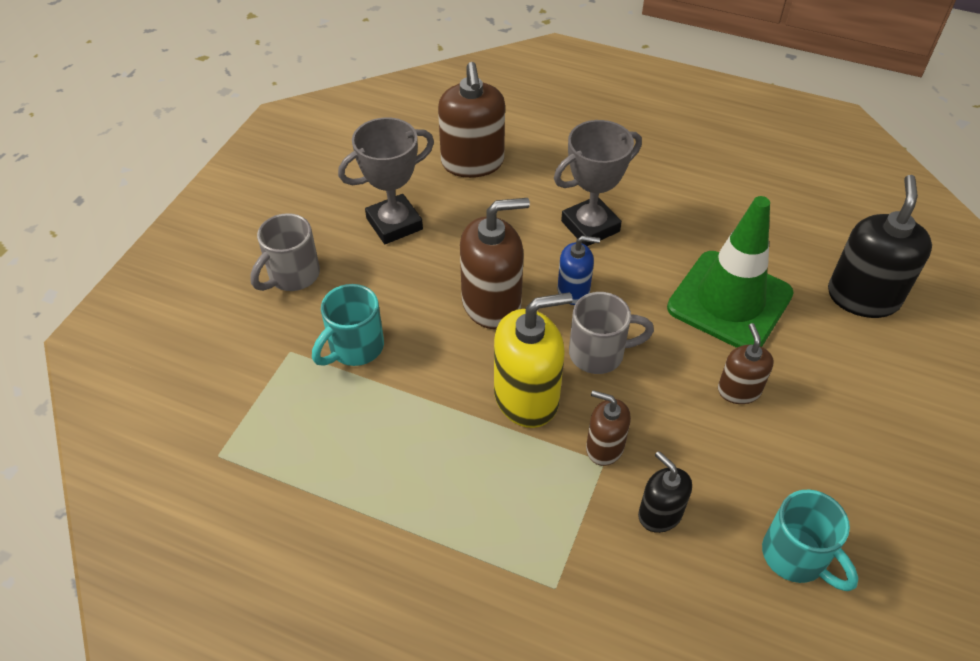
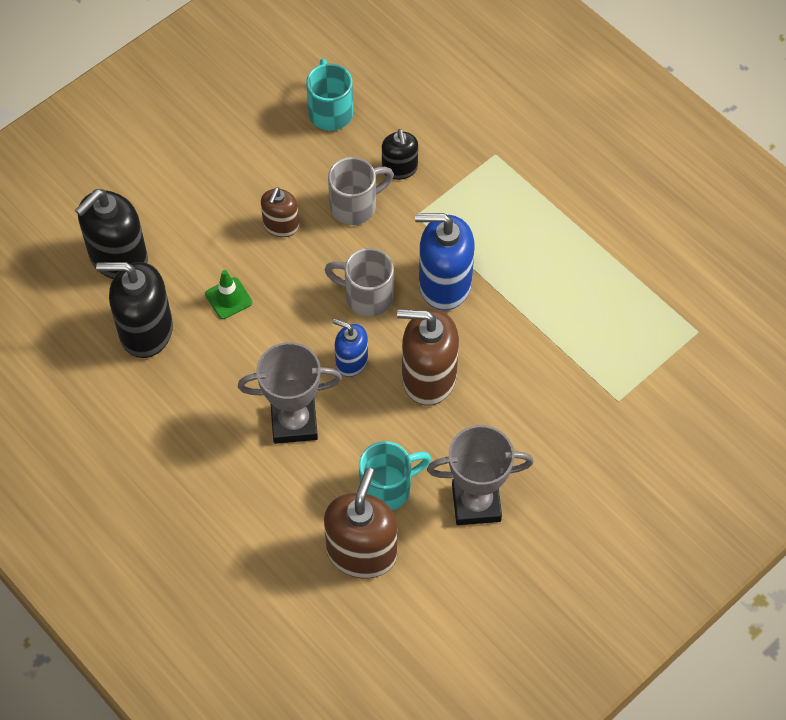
camera: 155 degrees left, 10 degrees up
grey mug [250,213,320,291] -> grey mug moved to [328,157,394,225]
turquoise mug [312,284,384,366] -> turquoise mug moved to [359,441,431,511]
yellow soap dispenser [494,292,573,428] -> blue soap dispenser [415,213,475,311]
brown soap dispenser [586,390,631,466] -> none
green traffic cone [667,196,794,348] -> green traffic cone [205,270,252,319], size x0.41
none -> black soap dispenser [96,262,173,358]

